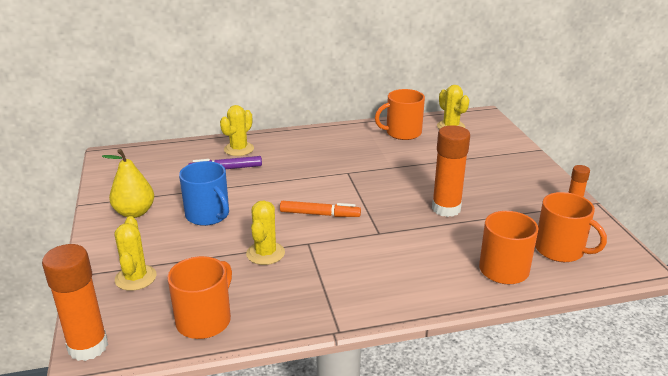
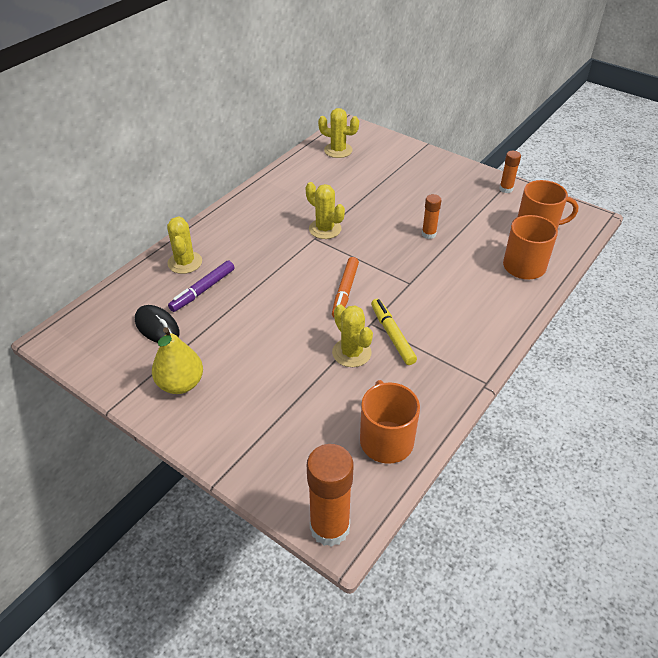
camera: 40 degrees left, 15 degrees up
yellow cactus [115,216,156,291] -> yellow cactus moved to [306,182,345,239]
blue mug [179,161,229,226] -> none
orange marker [280,201,361,217] -> orange marker turned 135 degrees clockwise [332,257,359,317]
orange mug [375,89,425,140] -> none
orange glue stick [432,125,470,217] -> orange glue stick [422,194,441,239], size x0.53
none -> black mouse [135,305,180,343]
none -> yellow marker [371,299,417,365]

